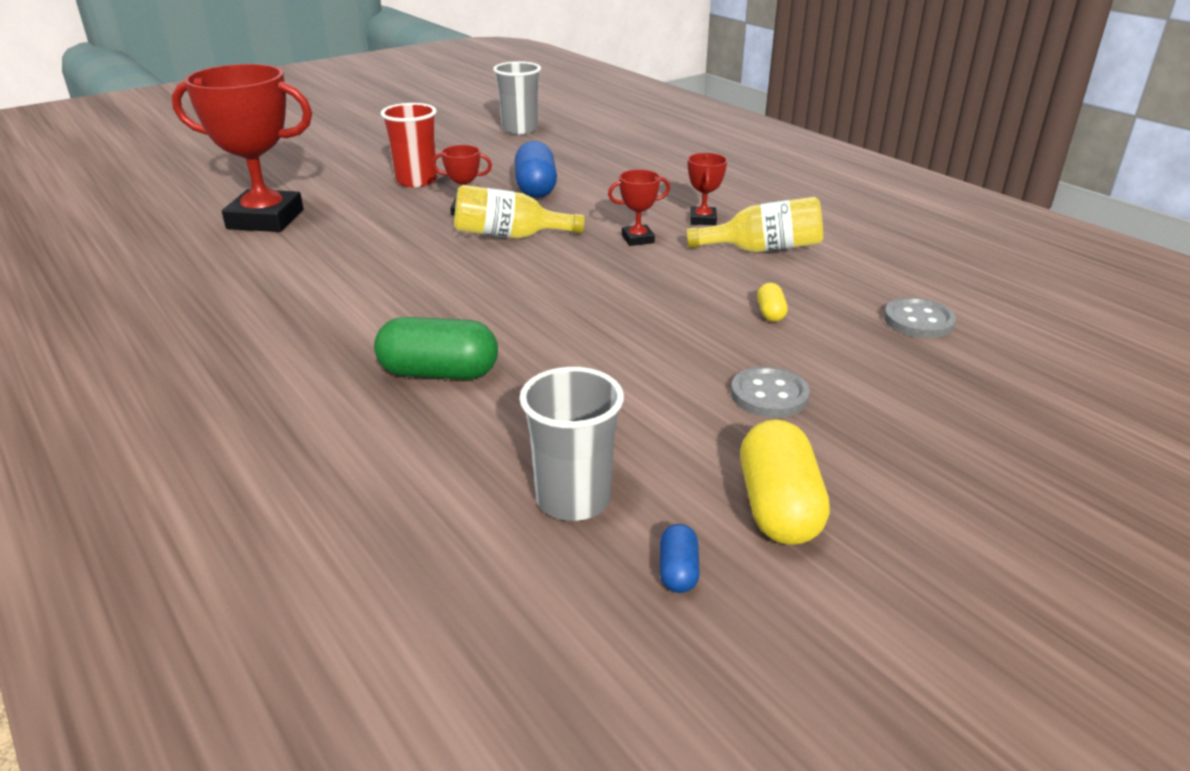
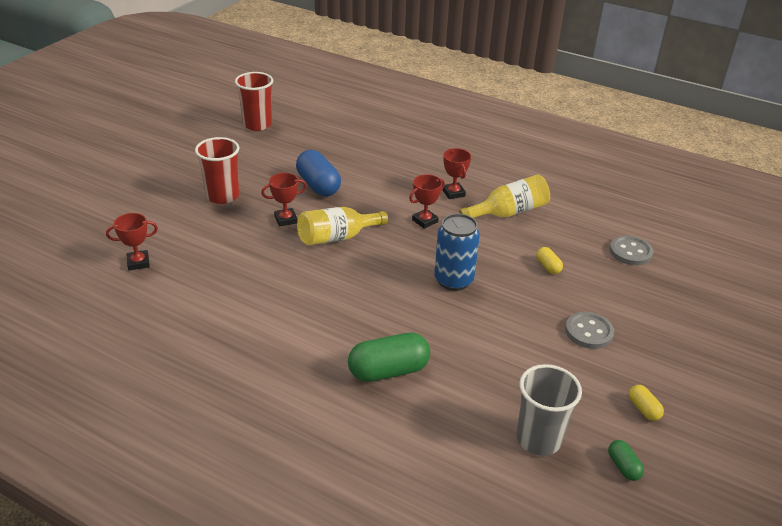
camera: 25 degrees left, 5 degrees up
red trophy [172,64,312,232] -> red trophy [106,213,158,270], size x0.44
grey cup [493,61,541,135] -> red cup [235,72,273,131]
blue capsule [660,524,700,593] -> green capsule [608,440,644,481]
yellow capsule [740,419,830,545] -> yellow capsule [629,385,664,421], size x0.49
none -> blue can [434,214,480,291]

